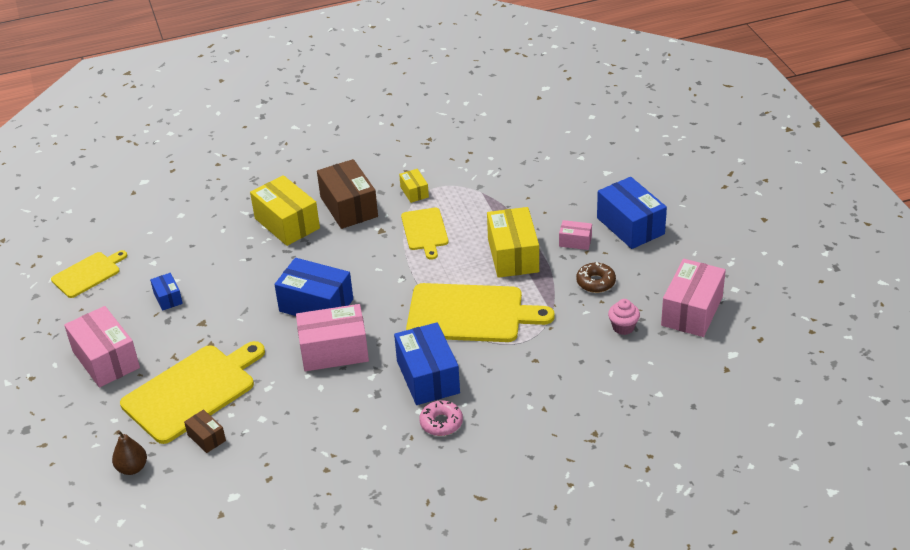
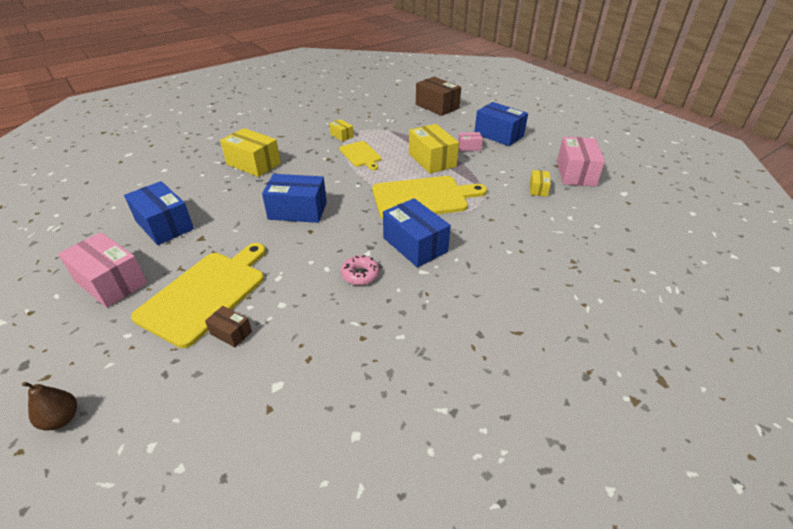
camera: 20 degrees left, 0 degrees up
yellow cutting board [51,250,127,298] -> none
brown pear [112,430,147,475] -> brown pear moved to [22,382,77,430]
blue box [150,273,183,311] -> blue box [124,181,194,245], size x2.01
pink box [296,304,369,371] -> none
brown box [317,159,378,229] -> brown box moved to [416,77,461,116]
pink donut [419,400,463,436] -> pink donut moved to [341,255,379,285]
brown donut [576,262,616,293] -> none
pink cupcake [608,299,640,335] -> yellow box [530,170,551,197]

